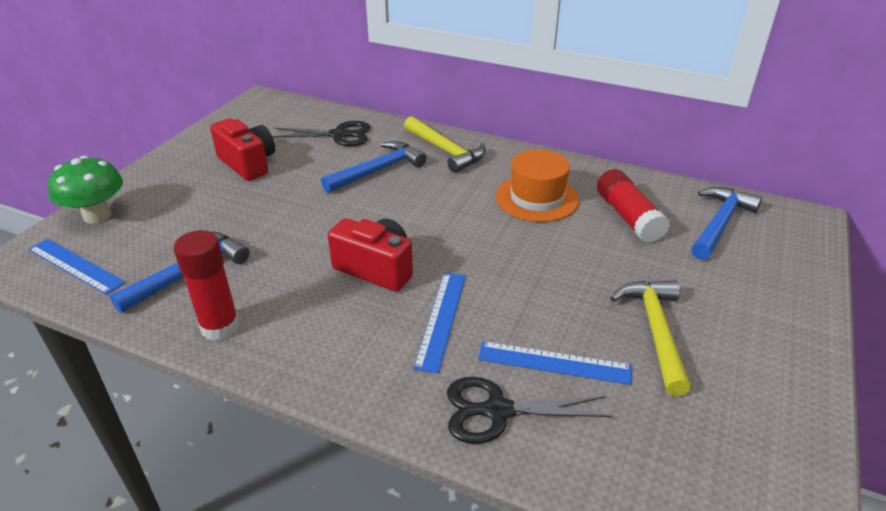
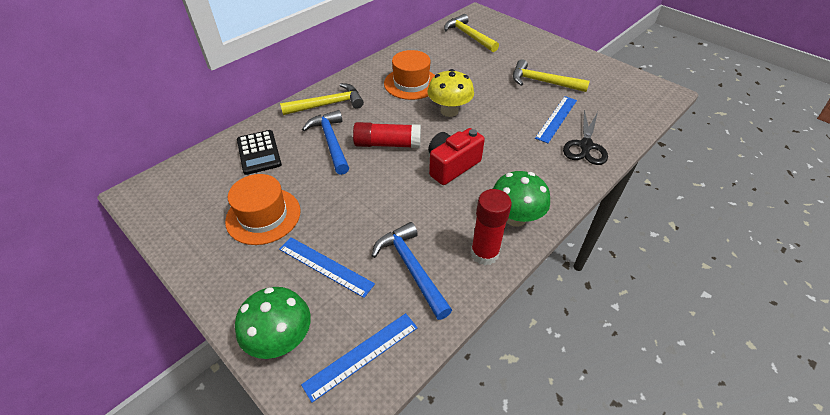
camera: 70 degrees left, 10 degrees up
red camera [210,118,275,181] -> orange hat [225,174,301,245]
black scissors [272,121,370,146] -> black calculator [237,130,282,175]
blue ruler [413,273,466,373] -> blue ruler moved to [279,237,375,298]
red glue stick [597,169,670,243] -> red glue stick moved to [353,122,421,148]
blue hammer [691,187,762,260] -> yellow hammer [444,14,499,52]
none -> yellow mushroom [427,69,474,117]
none -> green mushroom [493,171,550,227]

